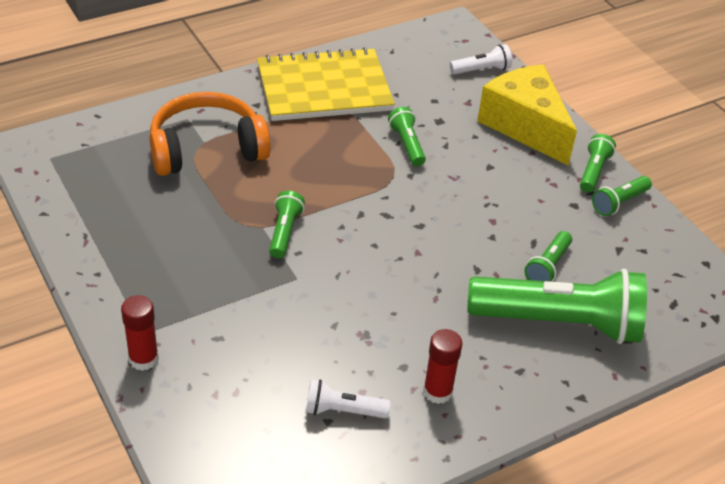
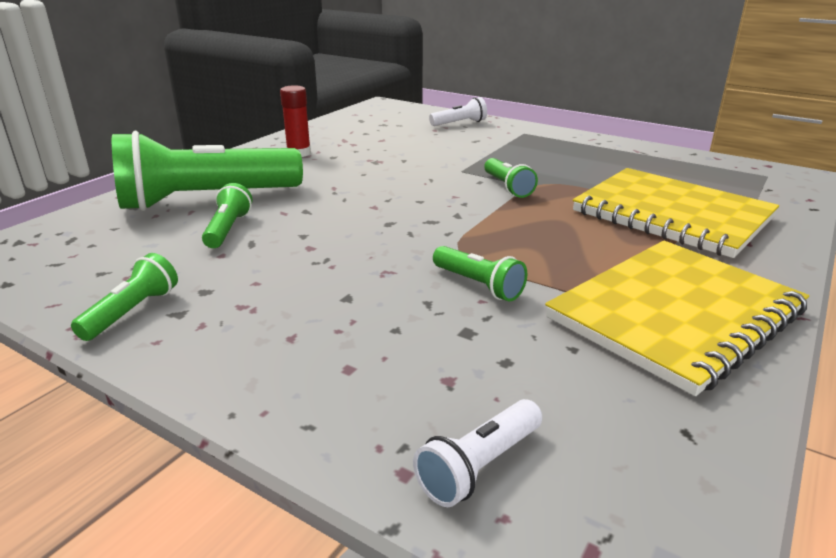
camera: 155 degrees right, 15 degrees down
red glue stick [121,295,159,371] -> none
orange headphones [150,92,271,176] -> yellow notebook [573,168,779,258]
white flashlight [305,379,391,418] -> white flashlight moved to [429,97,487,126]
yellow cheese [477,65,577,165] -> none
green flashlight [580,134,616,192] -> none

